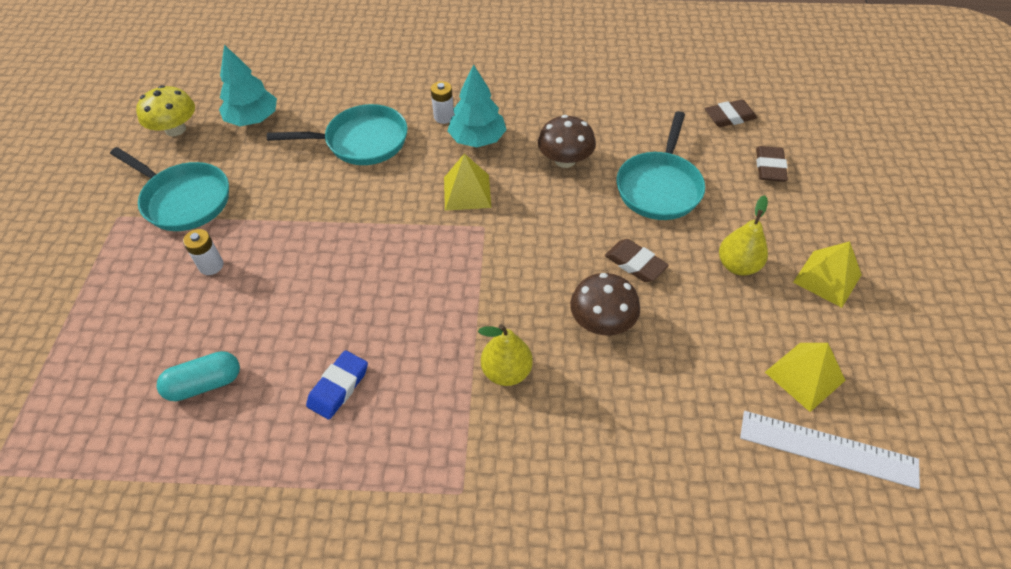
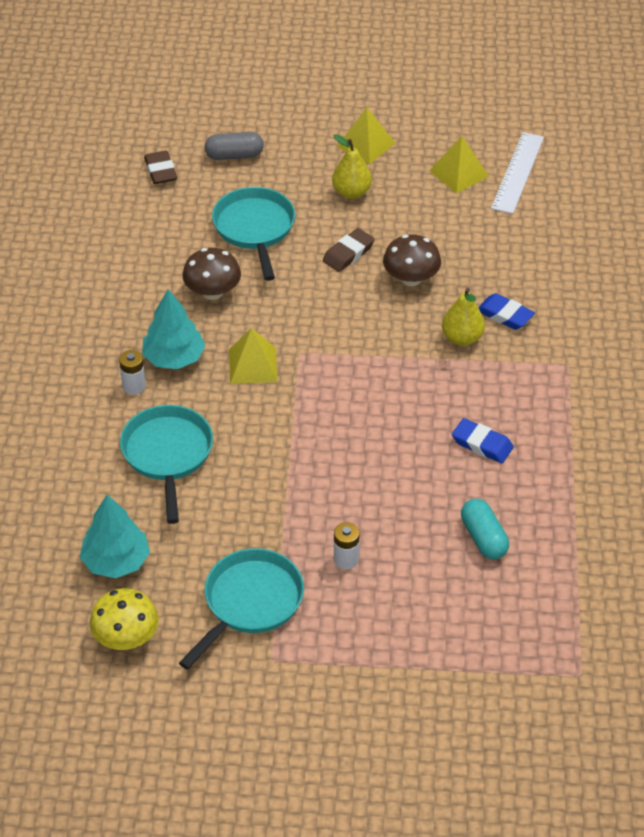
camera: 90 degrees left, 5 degrees down
turquoise pan [616,111,705,220] -> turquoise pan turned 120 degrees counterclockwise [212,187,295,281]
brown eraser [756,146,788,182] -> grey capsule [205,132,264,160]
none -> blue eraser [478,293,535,330]

